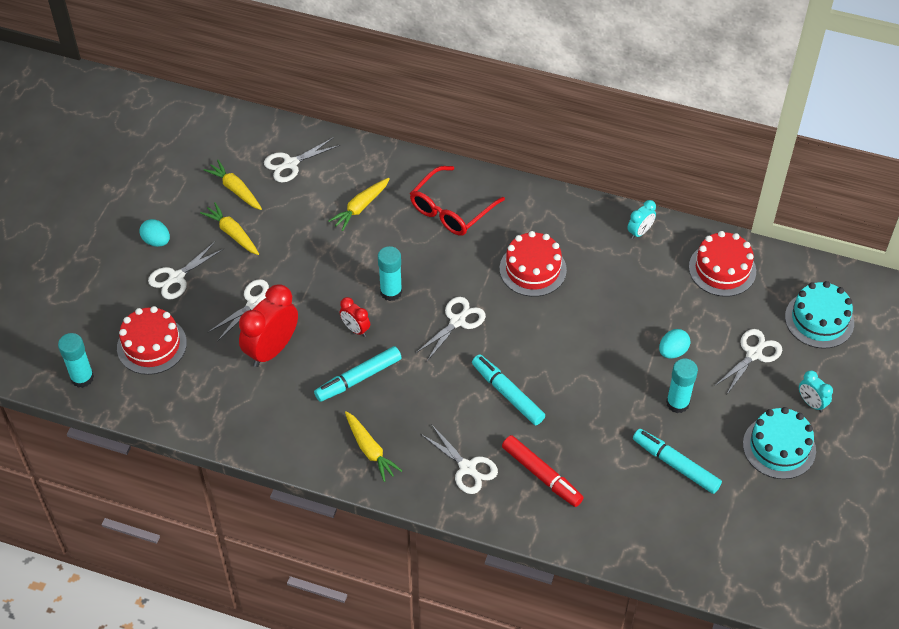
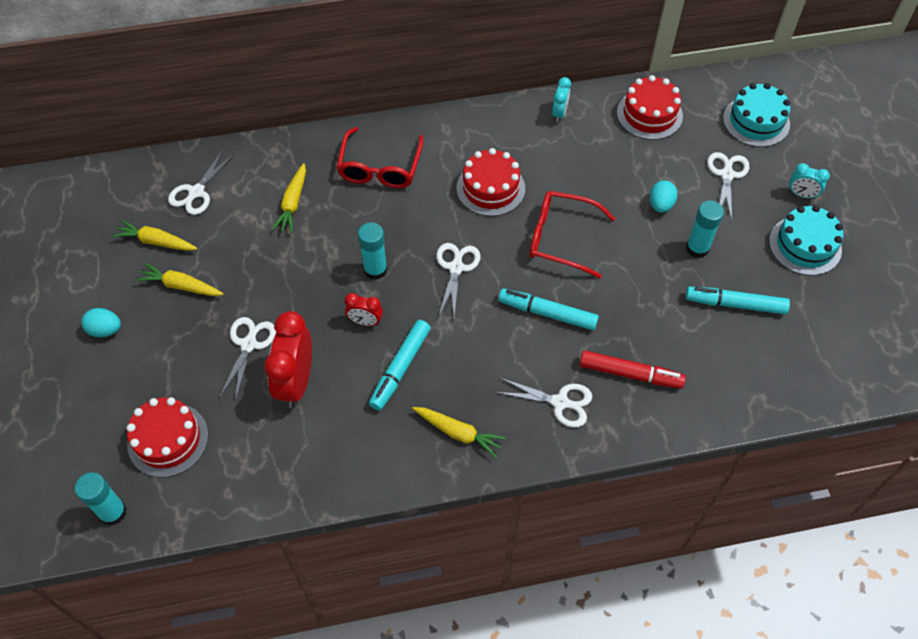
camera: 30 degrees left, 5 degrees up
white scissors [148,242,224,299] -> none
none -> red glasses [530,191,616,278]

